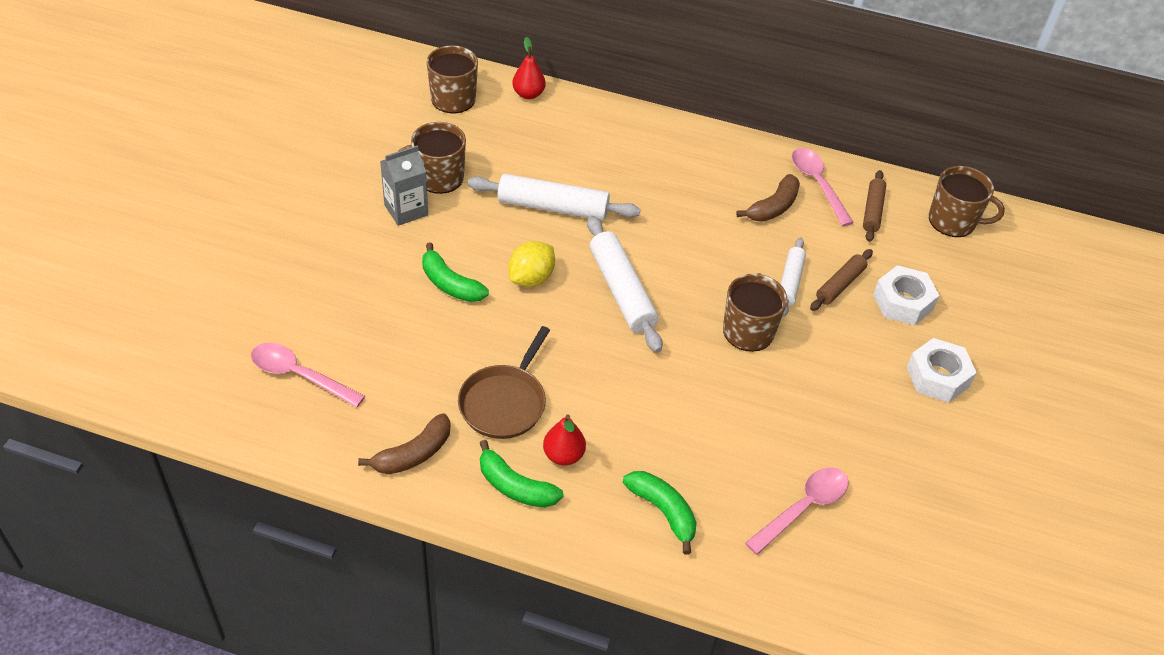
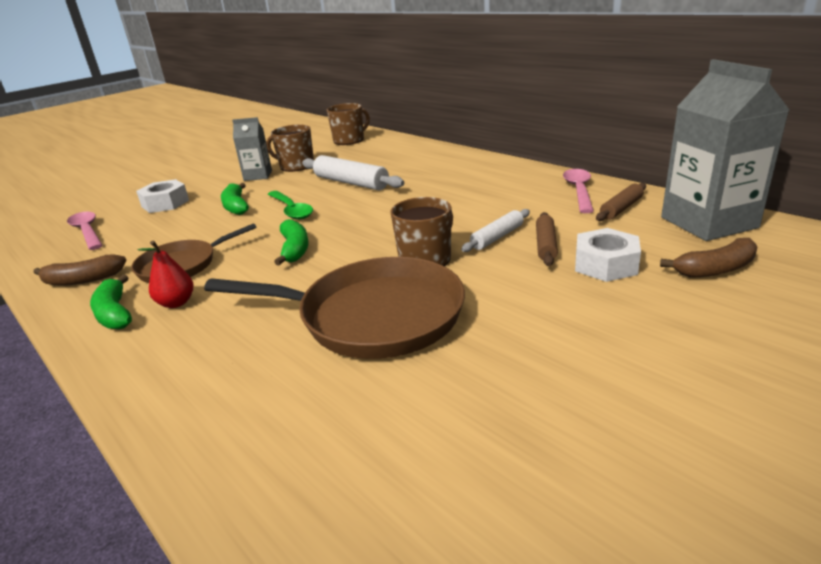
camera: 35 degrees right, 20 degrees down
yellow lemon [508,241,555,287] -> green spoon [268,191,313,220]
red pear [512,37,545,99] -> none
white rolling pin [587,216,663,353] -> none
green banana [623,471,697,554] -> green banana moved to [274,219,308,266]
brown banana [736,174,800,222] -> brown banana moved to [660,238,758,278]
pink spoon [745,467,849,555] -> none
brown rolling pin [810,249,873,311] -> brown rolling pin turned 60 degrees counterclockwise [536,212,558,266]
white nut [907,338,977,403] -> white nut moved to [136,179,189,213]
brown mug [929,166,1005,237] -> grey carton [661,59,789,241]
none -> brown pan [204,257,465,359]

